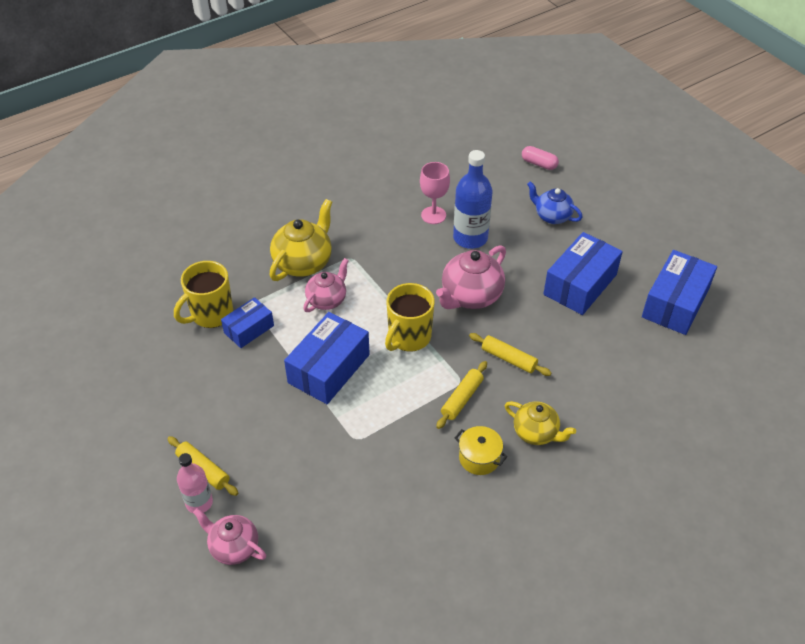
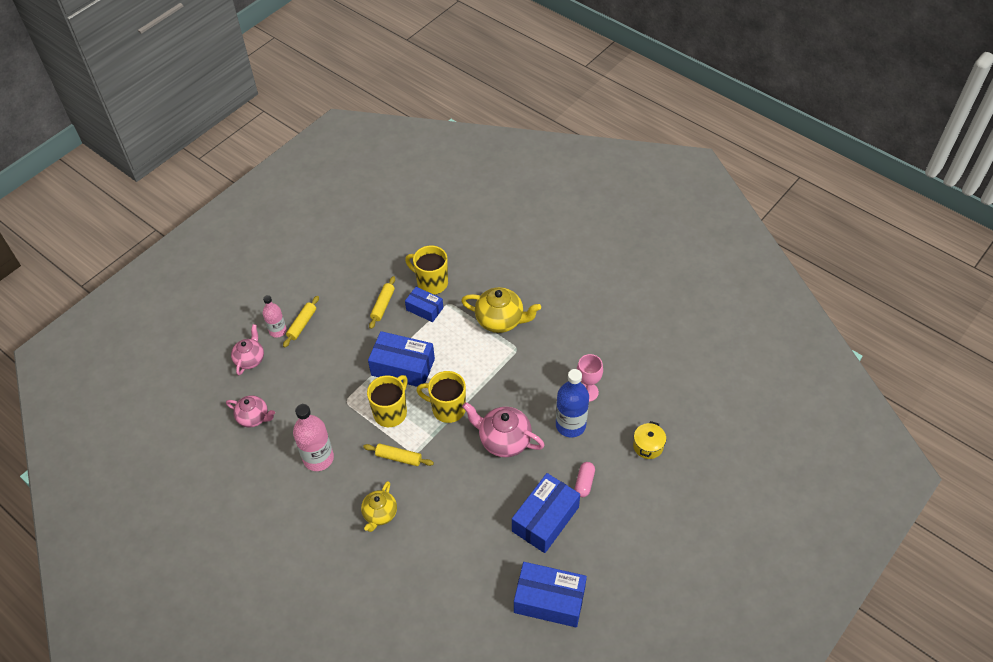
camera: 75 degrees right, 5 degrees up
pink teapot [303,258,349,312] -> pink teapot moved to [226,395,275,427]
yellow pot [455,426,508,475] -> yellow pot moved to [633,421,666,459]
yellow rolling pin [469,333,551,376] -> yellow rolling pin moved to [369,276,395,329]
pink capsule [522,146,559,170] -> pink capsule moved to [575,462,595,497]
blue teapot [527,181,583,224] -> none
blue box [543,232,623,315] -> blue box turned 75 degrees counterclockwise [512,473,580,553]
none -> pink bottle [293,404,334,471]
none -> yellow mug [367,375,408,427]

